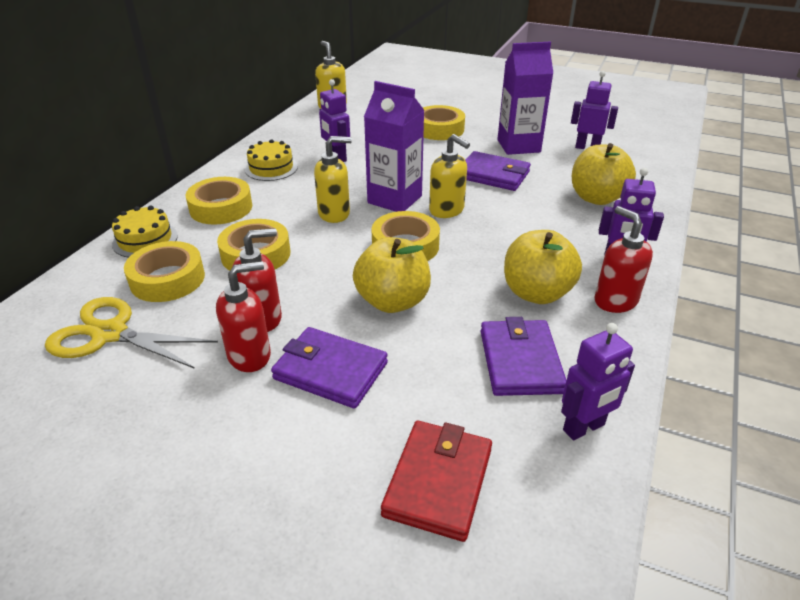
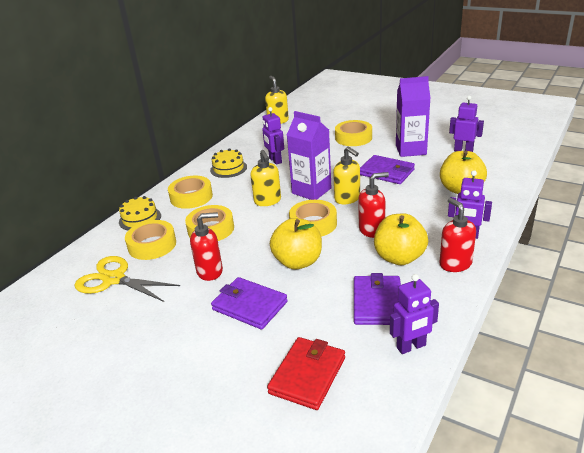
camera: 10 degrees right, 5 degrees down
red soap dispenser [216,261,271,372] -> red soap dispenser moved to [358,172,389,238]
yellow soap dispenser [314,136,352,223] -> yellow soap dispenser turned 75 degrees clockwise [250,150,281,206]

